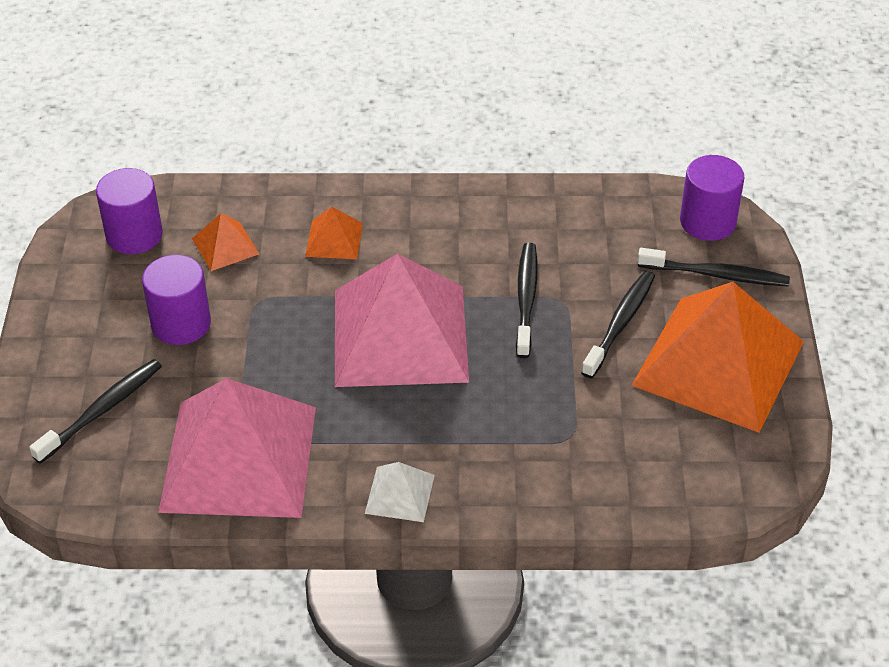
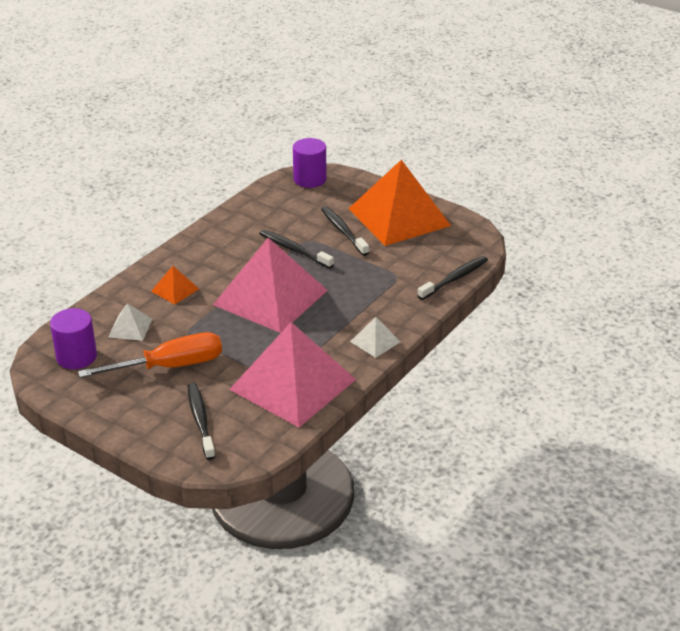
camera: 55 degrees left, 10 degrees down
purple cylinder [142,255,211,345] -> orange screwdriver [78,332,222,378]
orange pyramid [192,213,259,271] -> white pyramid [108,303,152,341]
black toothbrush [638,248,790,286] -> black toothbrush moved to [417,256,488,300]

